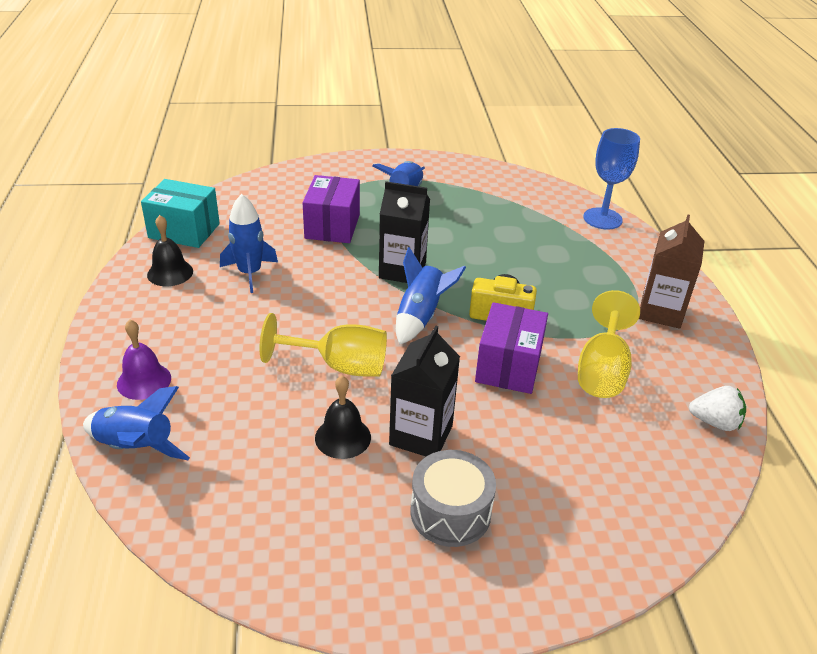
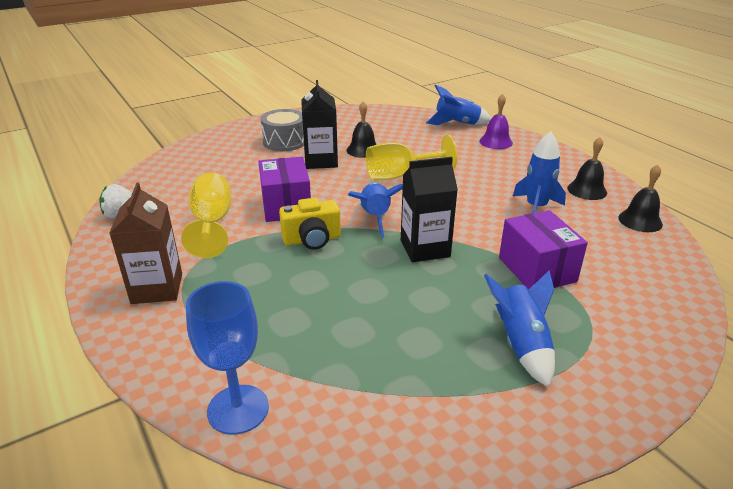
camera: 155 degrees right, 5 degrees down
turquoise box [141,179,220,248] -> black bell [618,165,663,232]

